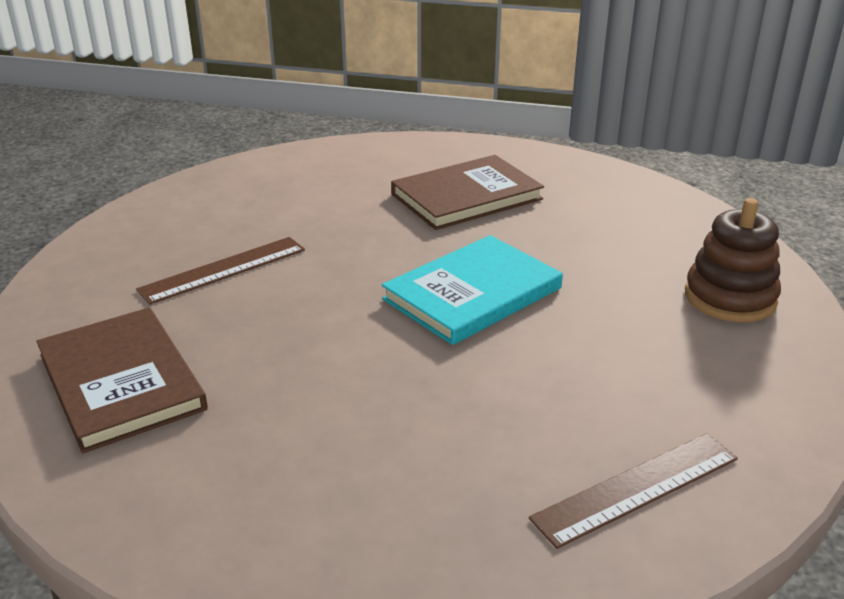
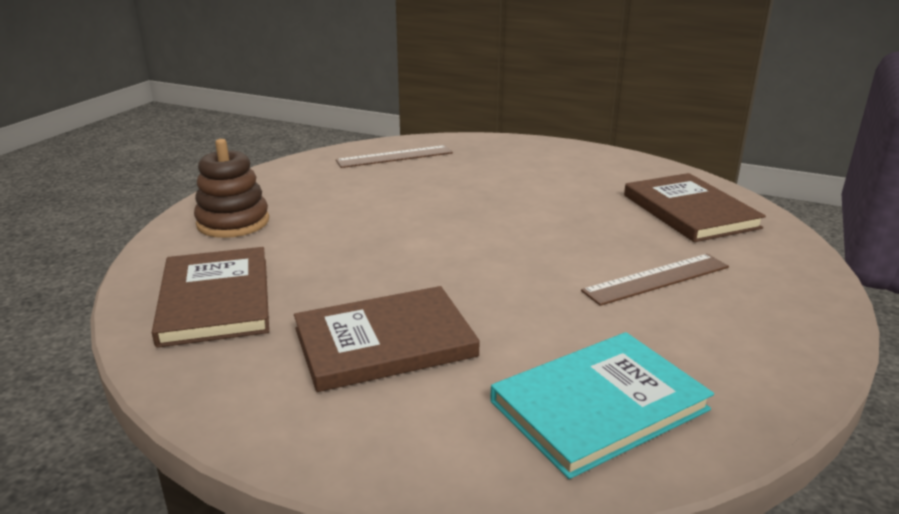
camera: 170 degrees left, 5 degrees down
turquoise book [382,235,563,345] -> turquoise book moved to [490,332,714,479]
none -> brown book [152,247,269,348]

